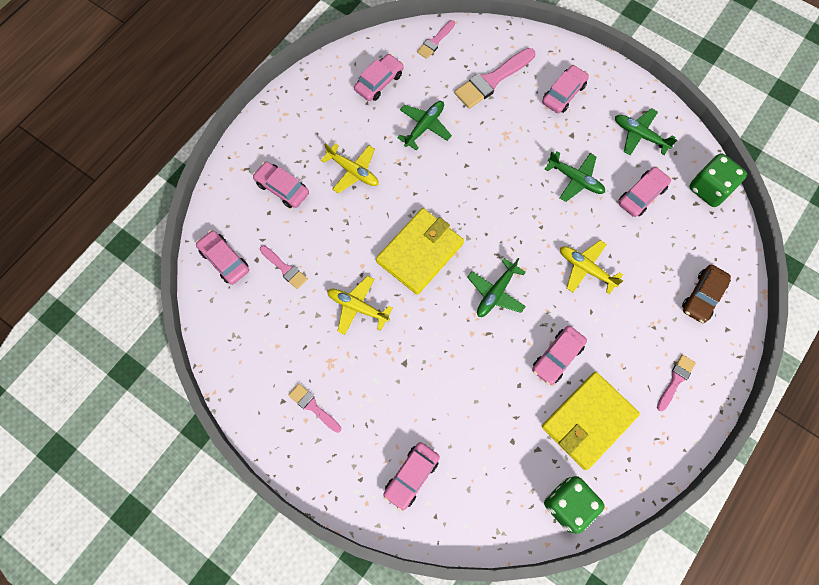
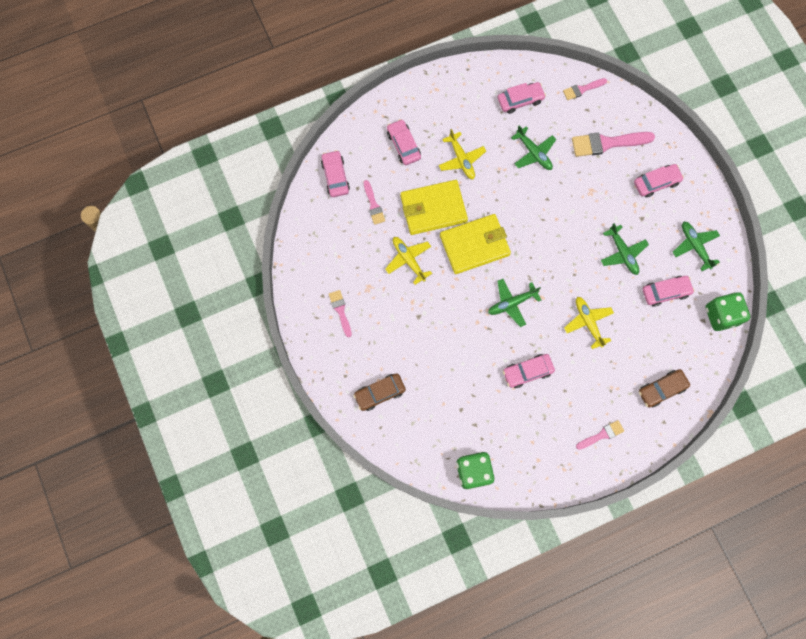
camera: 30 degrees right, 5 degrees up
pink car [383,442,440,511] -> brown car [353,373,406,411]
green plane [397,101,452,150] -> green plane turned 75 degrees clockwise [511,125,556,170]
yellow wallet [542,372,640,470] -> yellow wallet moved to [400,180,468,235]

